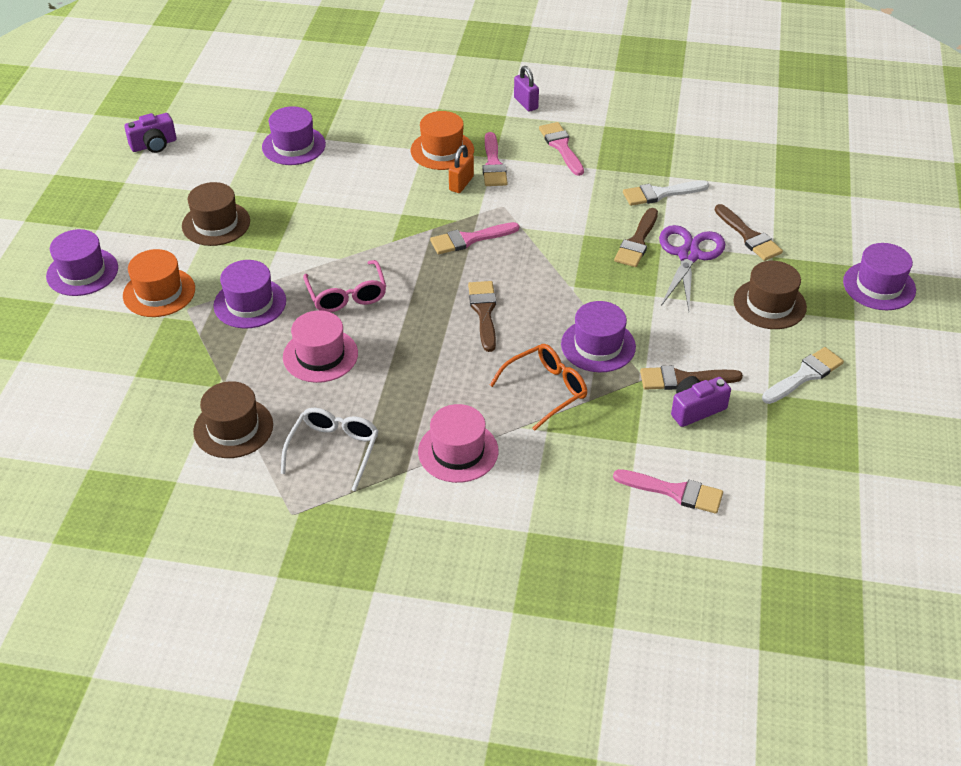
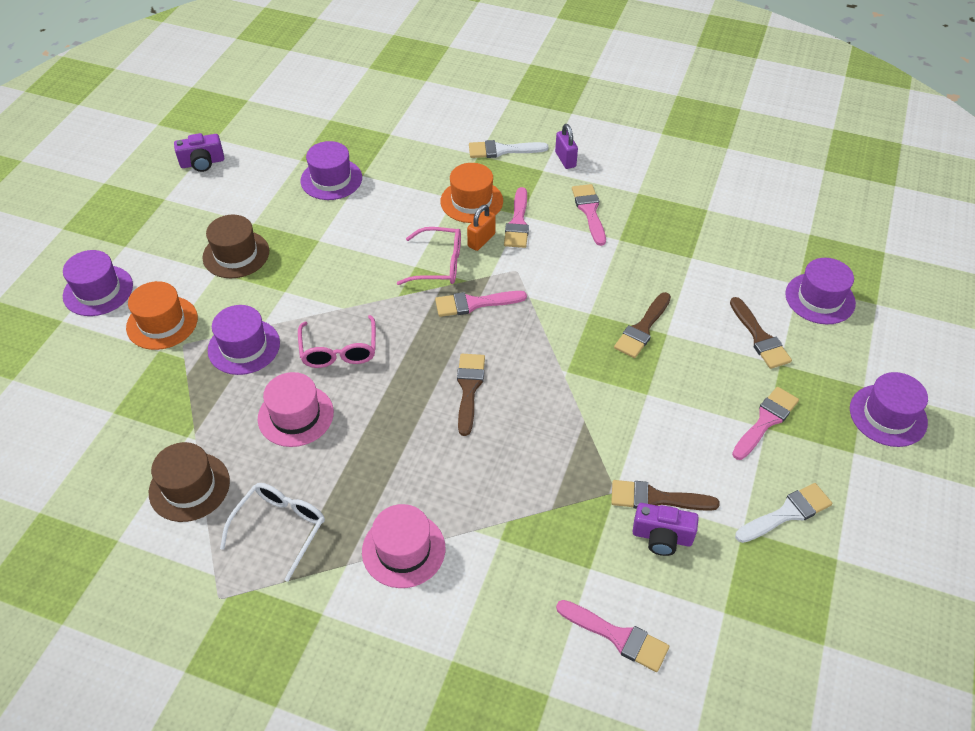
camera: 10 degrees right, 5 degrees up
orange glasses [490,344,587,431] -> none
purple hat [561,301,636,372] -> purple hat moved to [785,258,856,324]
white brush [623,181,709,206] -> white brush moved to [469,140,548,158]
purple scissors [659,225,725,311] -> none
purple camera [671,376,731,427] -> purple camera turned 150 degrees counterclockwise [632,503,699,556]
brown hat [733,261,807,329] -> pink brush [732,387,799,460]
none -> pink glasses [397,227,461,285]

